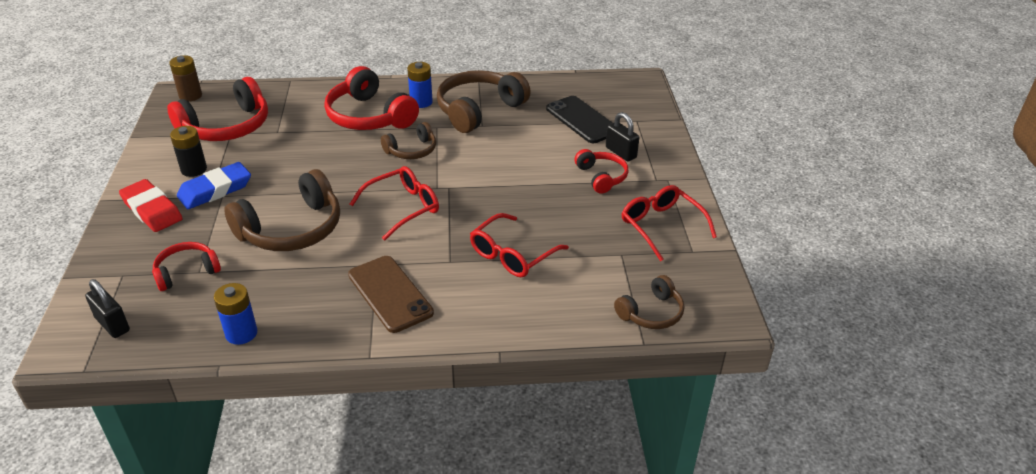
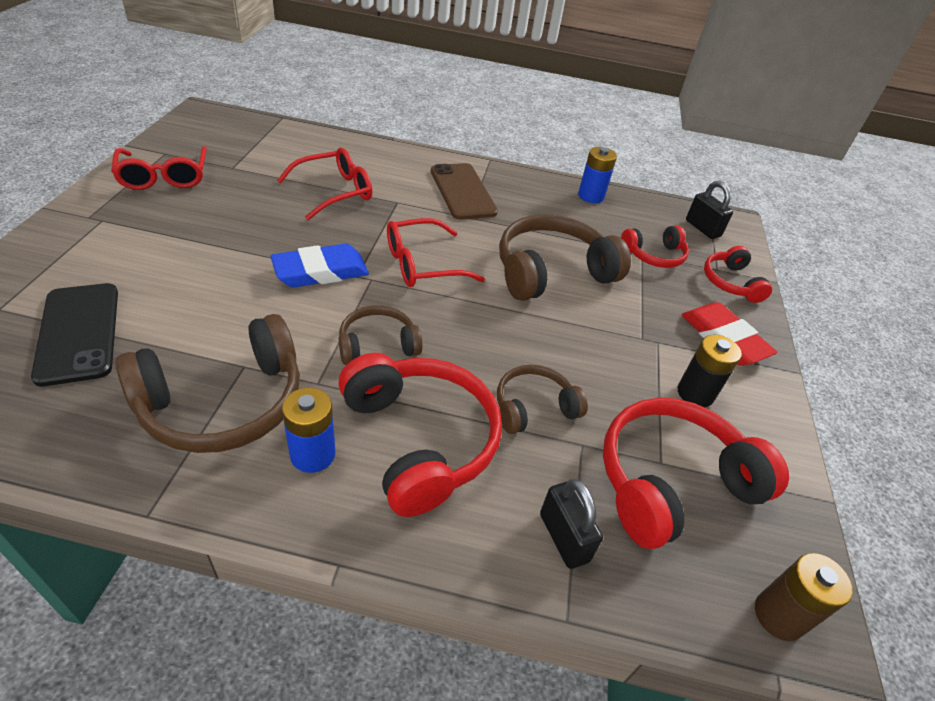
camera: 170 degrees left, 5 degrees up
blue eraser [177,162,251,209] -> blue eraser moved to [270,244,369,287]
red headphones [574,149,629,194] -> red headphones moved to [704,246,772,303]
black padlock [606,112,639,161] -> black padlock moved to [540,479,603,569]
brown headphones [614,275,684,329] -> brown headphones moved to [497,365,588,434]

